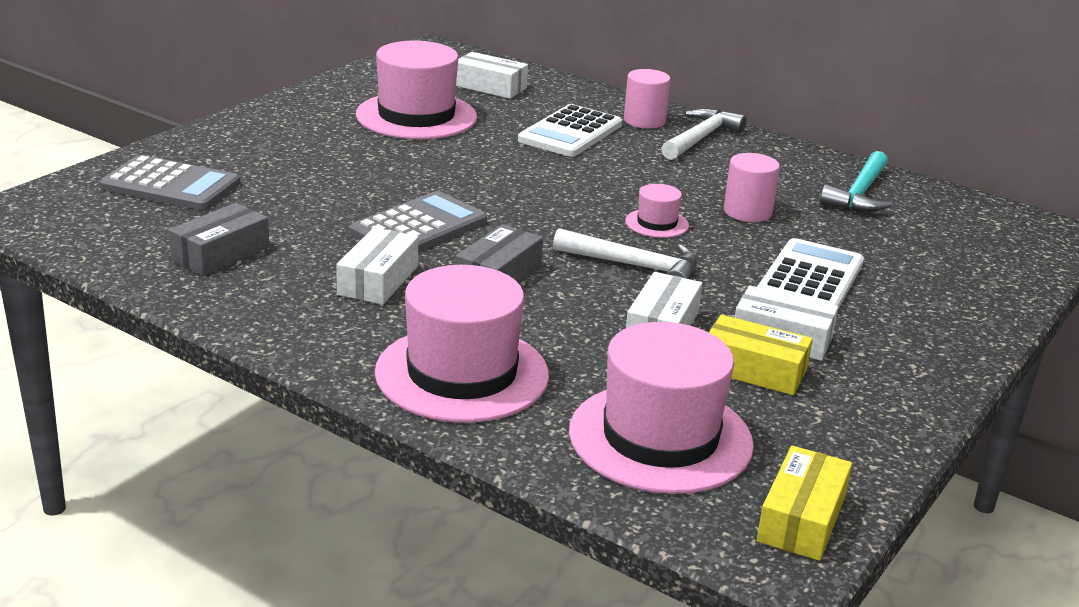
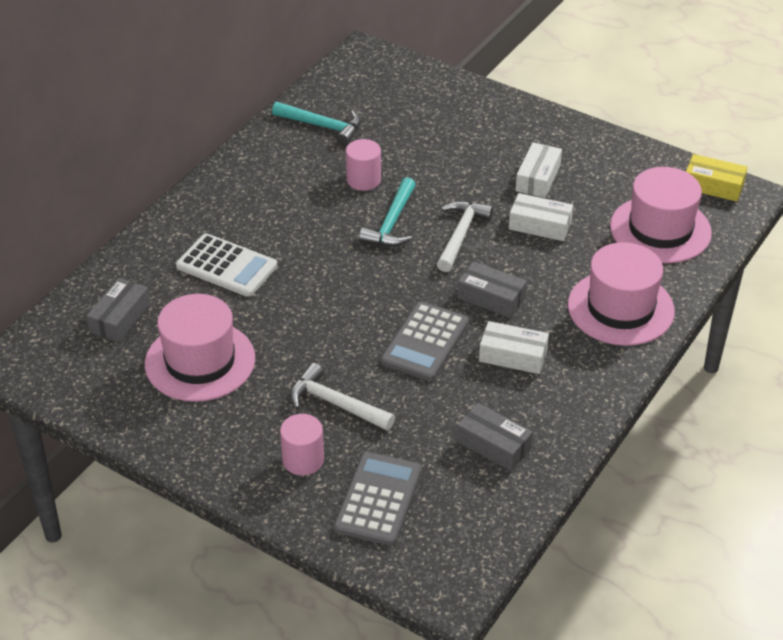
camera: 90 degrees left, 15 degrees up
grey calculator [349,191,487,252] -> grey calculator turned 105 degrees counterclockwise [381,302,469,381]
white box [456,52,528,99] -> grey box [86,278,150,343]
pink cylinder [624,69,670,129] -> pink cylinder moved to [280,414,324,475]
pink hat [625,184,689,238] -> turquoise hammer [359,177,416,247]
white hammer [661,108,747,160] -> white hammer moved to [290,363,395,431]
yellow box [709,315,813,395] -> none
white calculator [757,238,864,309] -> none

